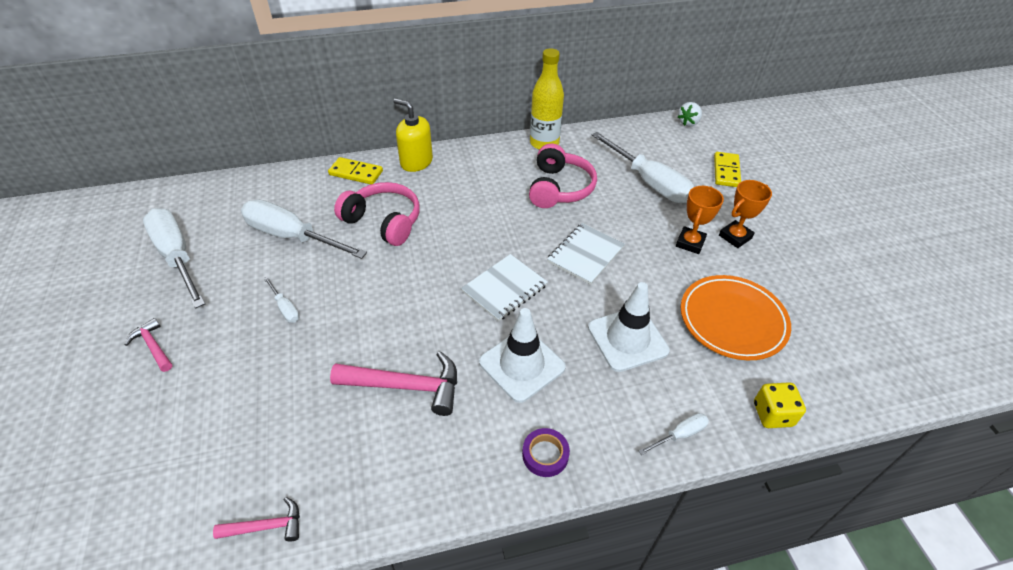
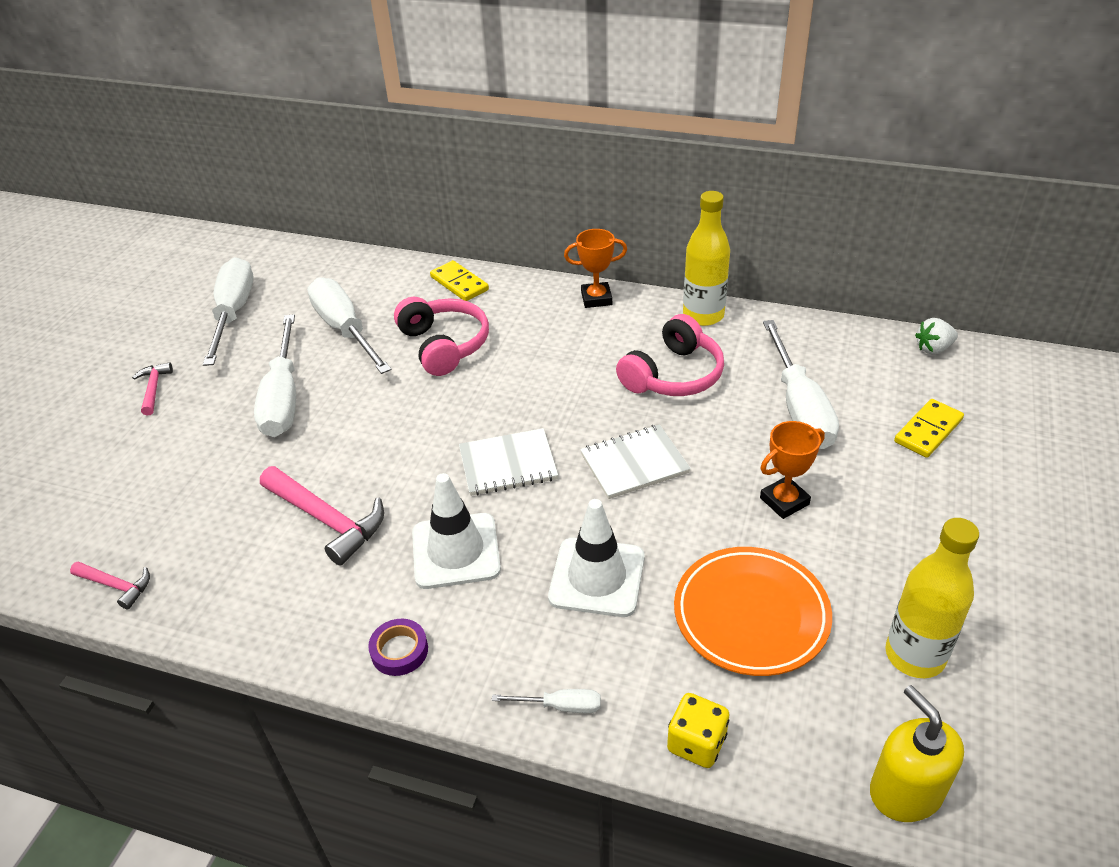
camera: 35 degrees right, 5 degrees down
white screwdriver [264,276,299,323] -> white screwdriver [254,314,296,437], size x2.27
yellow soap dispenser [394,98,433,172] -> yellow soap dispenser moved to [870,685,964,822]
orange trophy [719,180,772,248] -> orange trophy moved to [564,229,627,308]
none -> yellow bottle [885,518,979,678]

